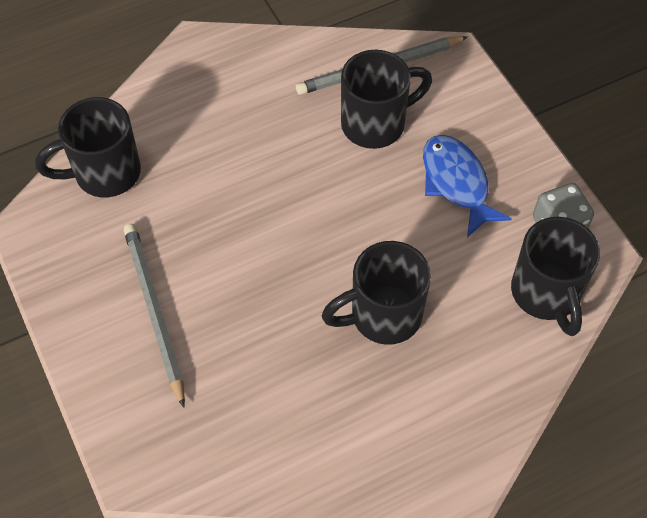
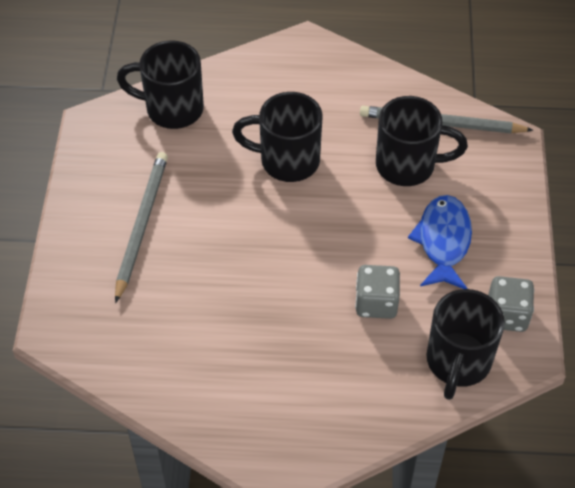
camera: 30 degrees right, 5 degrees down
black mug [322,241,431,345] -> black mug moved to [232,92,323,182]
none -> grey dice [355,265,400,319]

